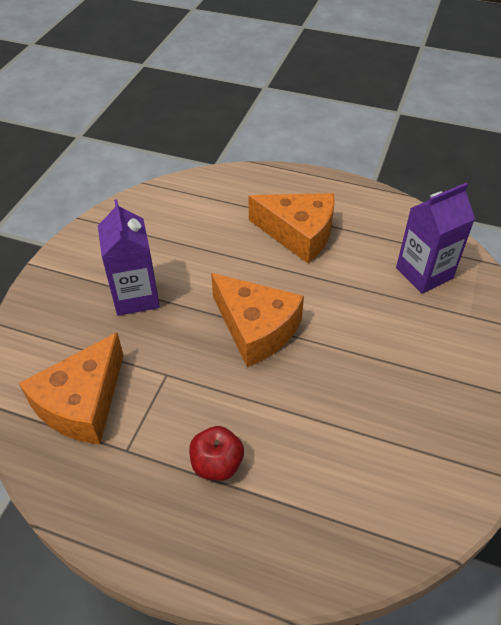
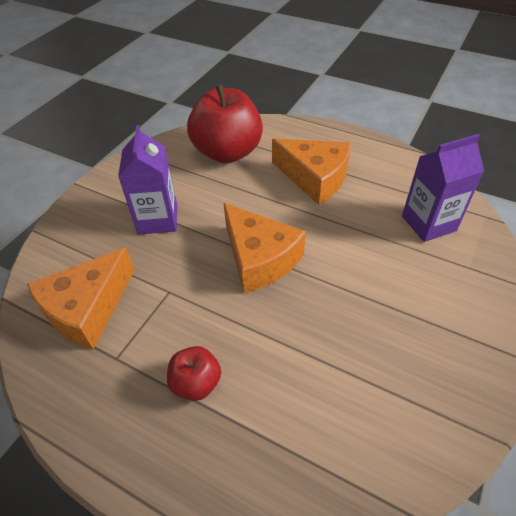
camera: 10 degrees right, 0 degrees up
none -> red apple [187,84,263,163]

